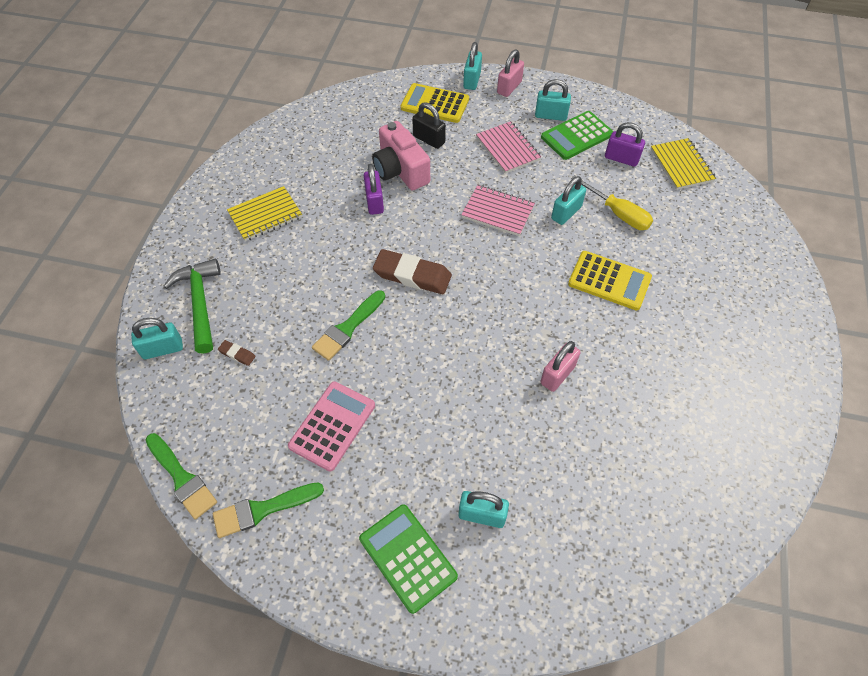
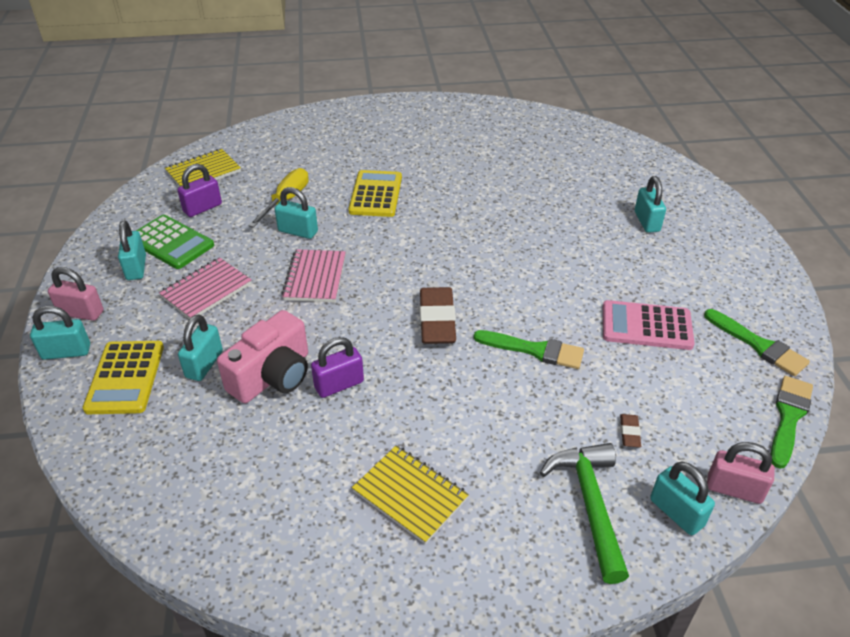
camera: 110 degrees left, 15 degrees down
green hammer [163,259,221,354] -> green hammer turned 120 degrees clockwise [540,443,629,584]
green calculator [359,505,458,614] -> none
black padlock [412,102,446,149] -> turquoise padlock [178,314,223,381]
pink padlock [540,341,581,392] -> pink padlock moved to [707,442,775,504]
purple padlock [605,122,645,167] -> purple padlock turned 45 degrees clockwise [177,164,222,217]

